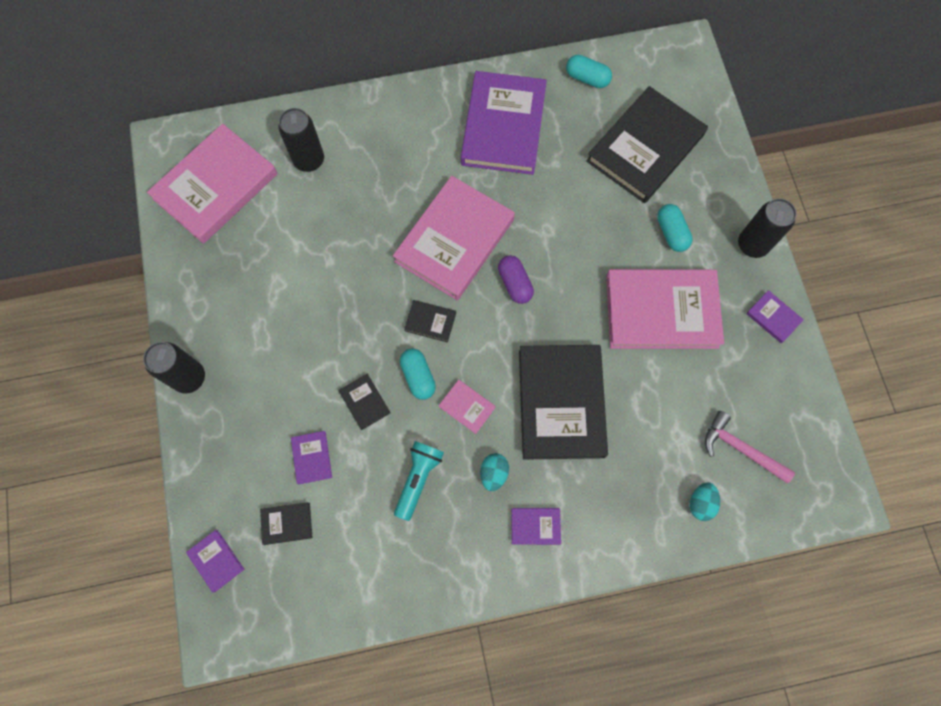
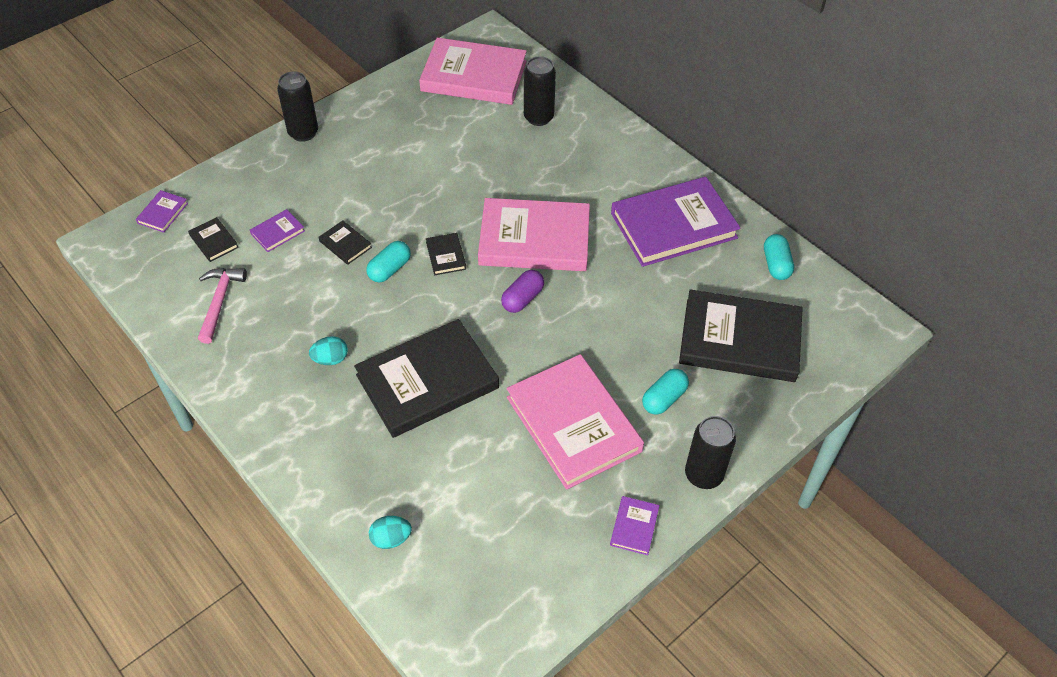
camera: 60 degrees right, 20 degrees down
black book [338,374,391,430] -> black book turned 75 degrees counterclockwise [318,221,372,265]
turquoise flashlight [394,441,444,521] -> none
pink book [439,380,496,434] -> none
purple book [511,508,561,545] -> none
pink hammer [705,411,795,484] -> pink hammer moved to [198,268,247,344]

